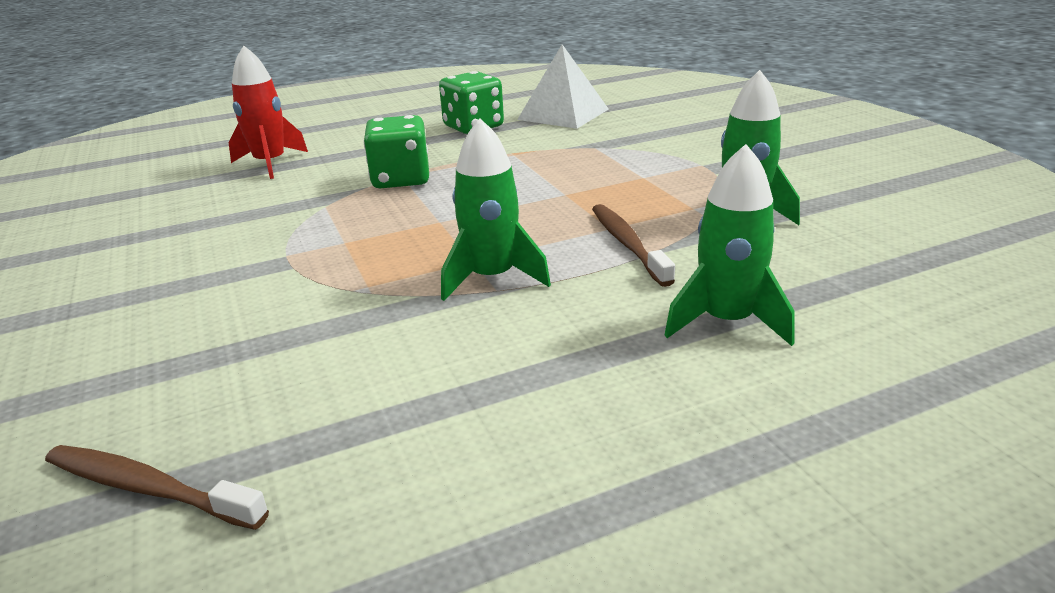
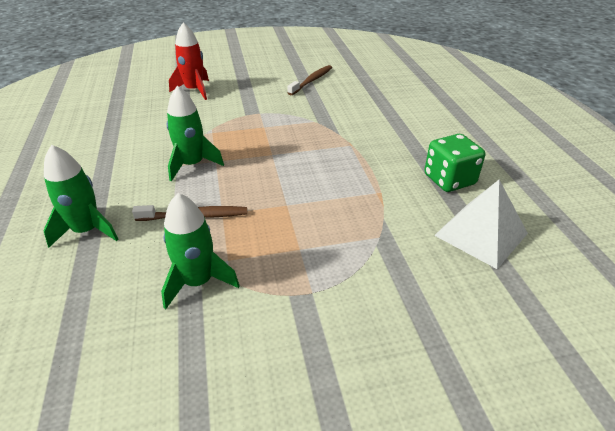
camera: 100 degrees right, 10 degrees up
brown toothbrush [45,445,269,530] -> brown toothbrush moved to [287,65,332,95]
red rocket [229,46,308,179] -> red rocket moved to [169,22,209,100]
green dice [363,115,429,188] -> none

